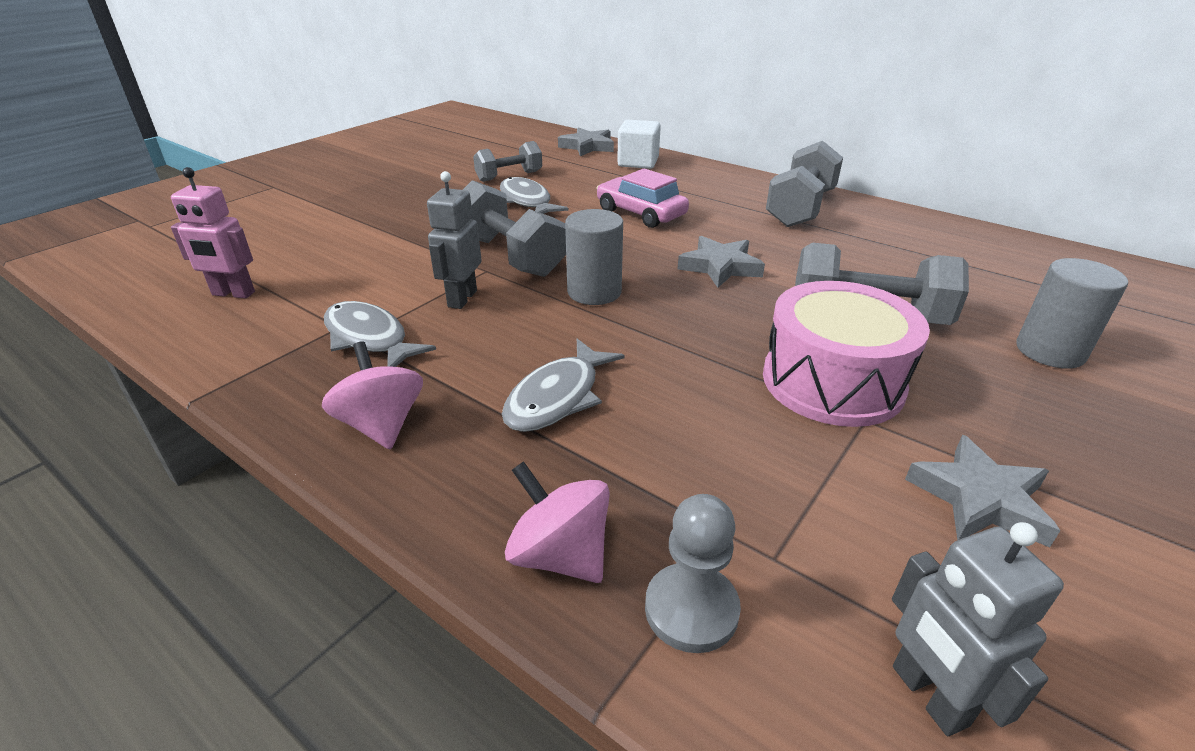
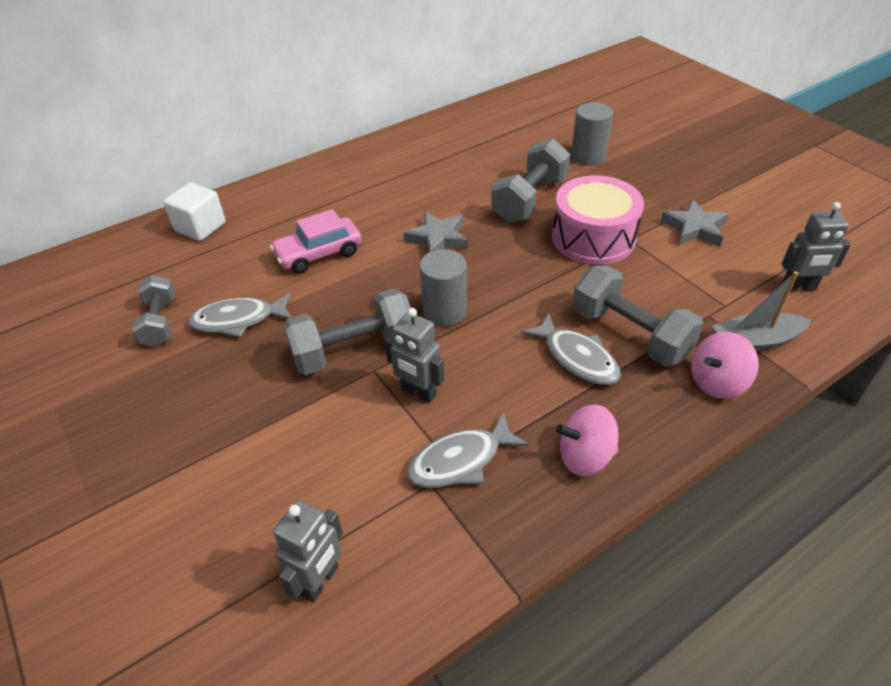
camera: 70 degrees left, 10 degrees up
pink robot [171,167,255,299] -> grey robot [273,500,343,603]
grey star [558,127,614,156] -> none
grey pawn [645,494,741,653] -> grey boat [712,271,811,352]
grey dumbbell [766,141,843,227] -> grey dumbbell moved to [572,265,704,366]

